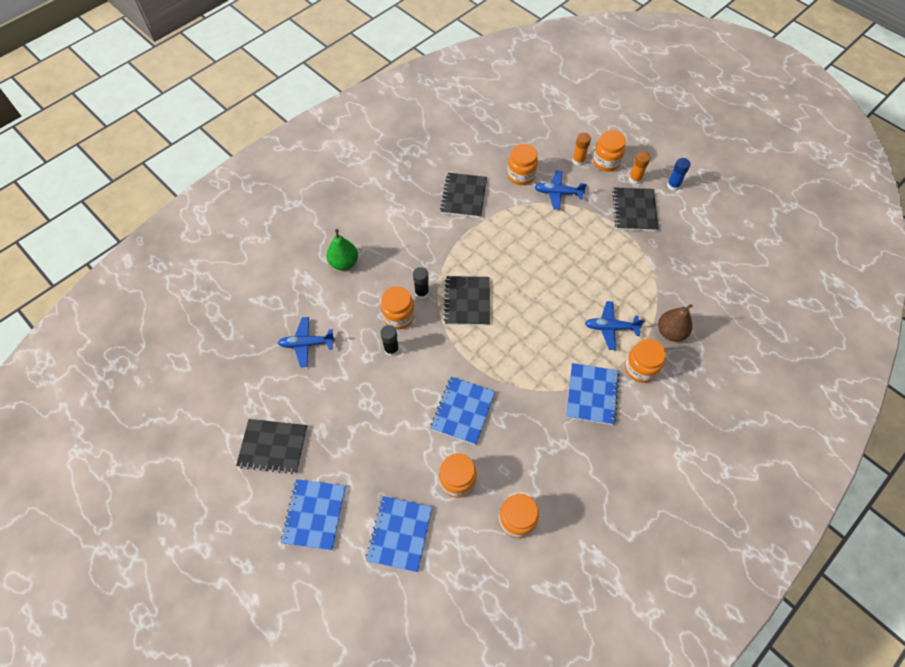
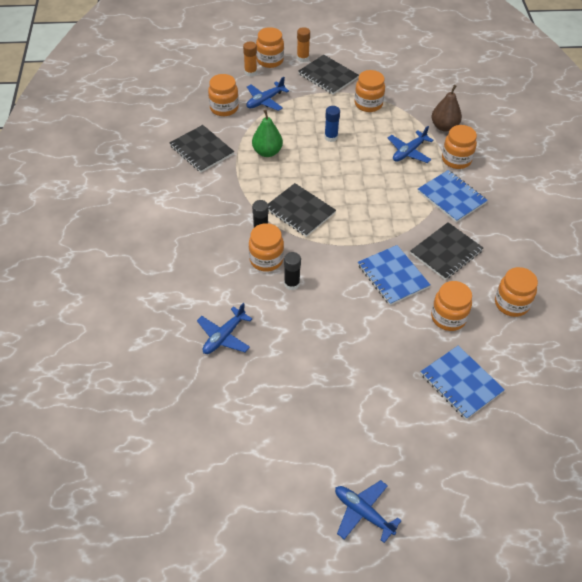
camera: 50 degrees left, 10 degrees down
black notebook [236,419,308,474] -> black notebook moved to [410,222,483,280]
blue notebook [281,479,346,550] -> none
green pear [327,229,358,270] -> green pear moved to [252,110,283,157]
blue glue stick [667,158,691,191] -> blue glue stick moved to [324,106,340,142]
none -> blue plane [335,480,402,543]
none -> orange jar [354,70,385,112]

